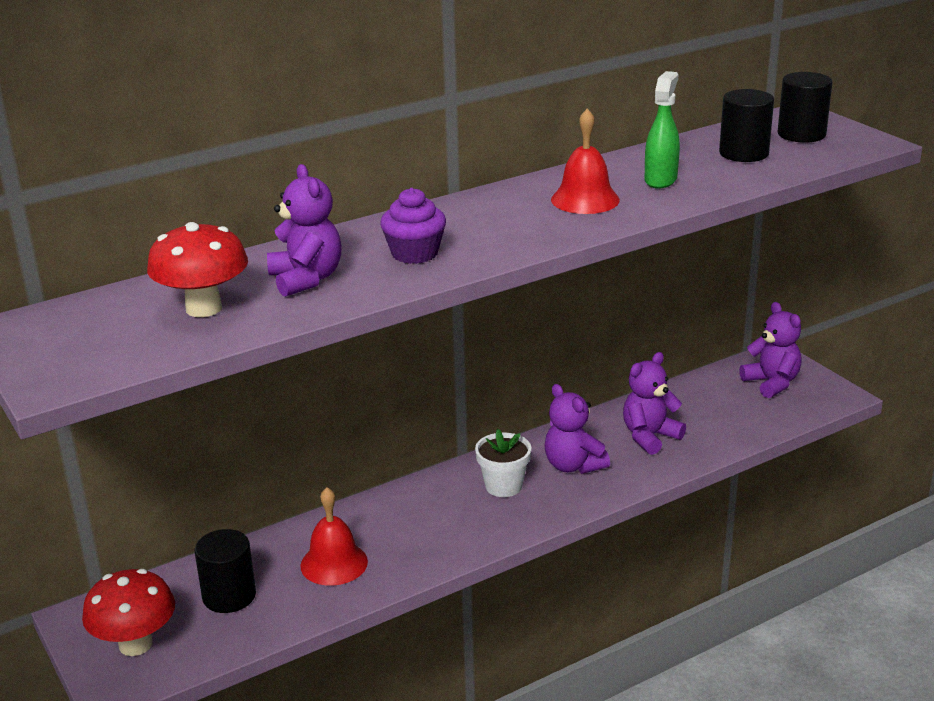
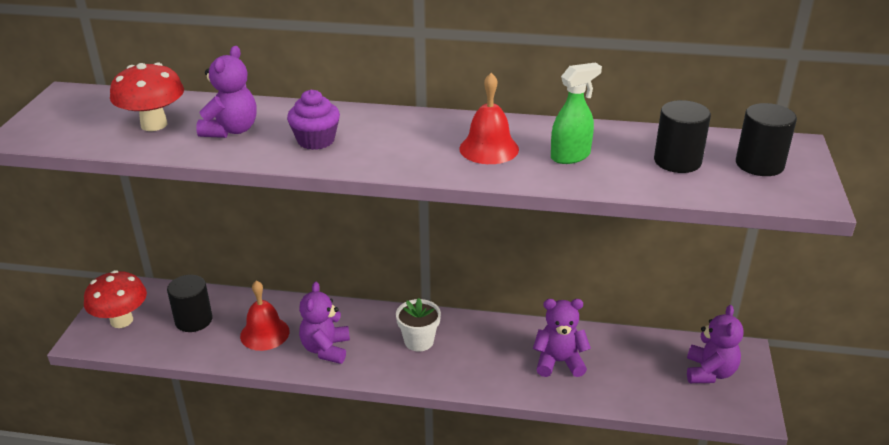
camera: 40 degrees right, 5 degrees up
purple teddy bear [545,384,610,474] -> purple teddy bear moved to [299,282,350,364]

